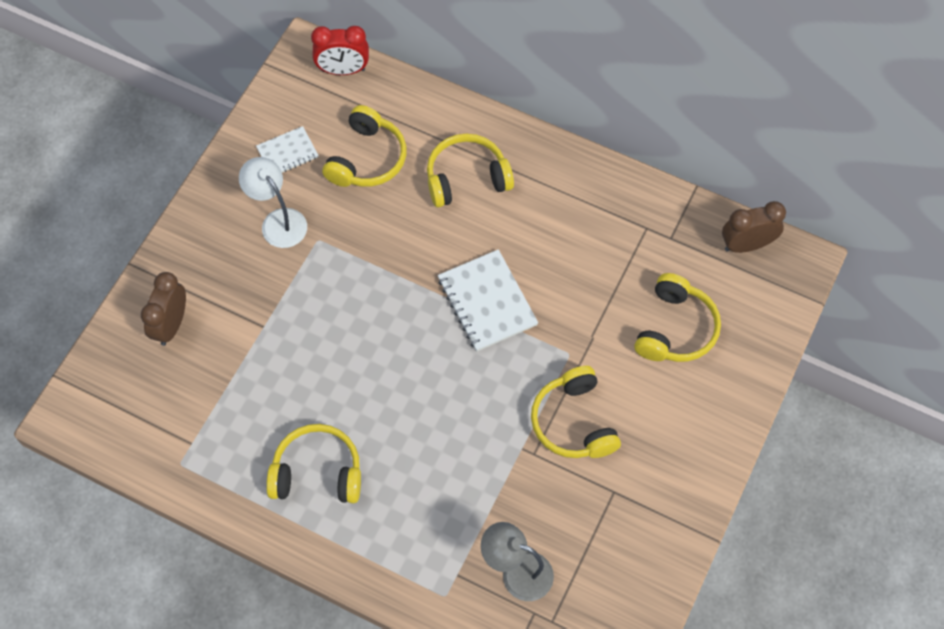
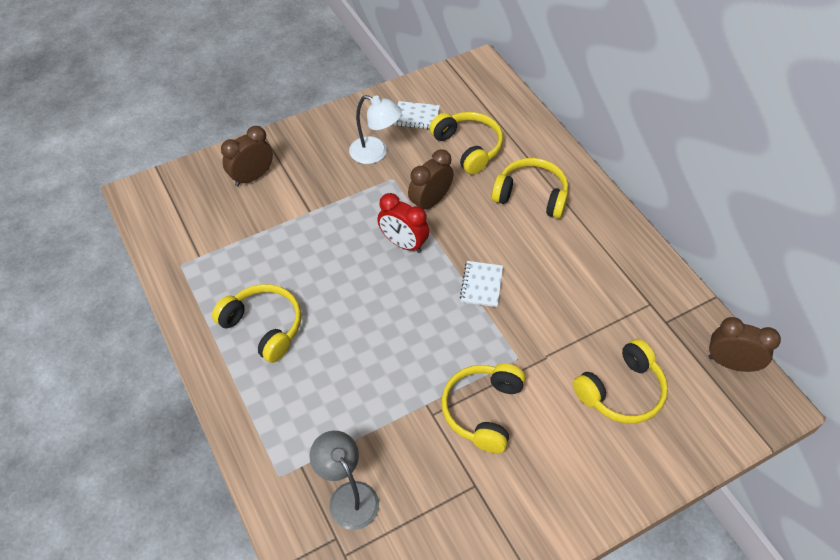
camera: 35 degrees right, 10 degrees down
white lamp [239,157,307,248] -> white lamp turned 120 degrees clockwise [349,95,402,164]
red clock [311,26,369,75] -> red clock moved to [377,193,429,253]
yellow headphones [322,105,406,187] -> yellow headphones turned 90 degrees counterclockwise [429,112,503,175]
white notebook [438,249,538,352] -> white notebook [460,261,503,307], size x0.60
none -> brown clock [408,149,453,209]

